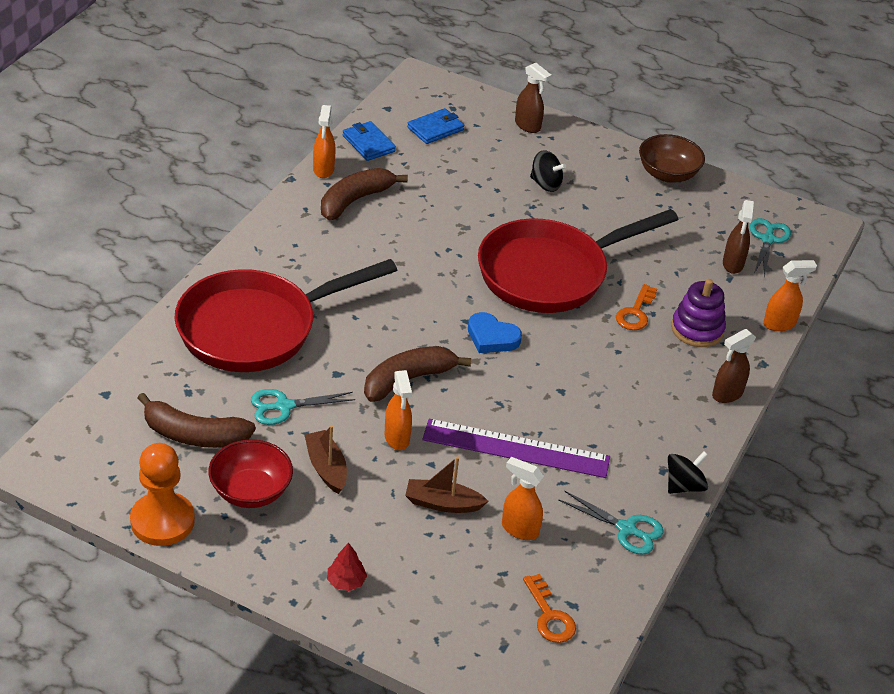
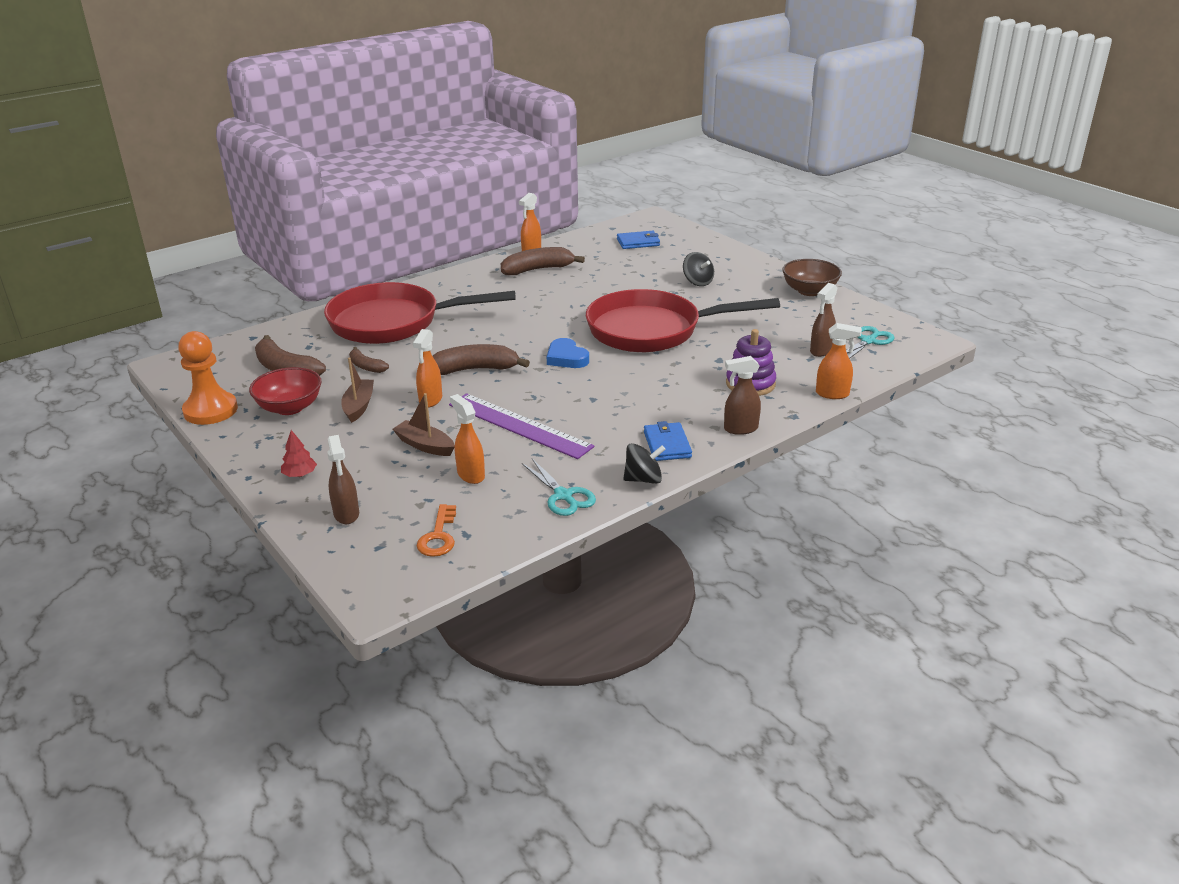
camera: 30 degrees right, 10 degrees down
turquoise scissors [251,389,355,425] -> brown banana [349,347,389,373]
blue wallet [342,121,396,161] -> blue wallet moved to [644,421,692,461]
brown spray bottle [515,63,552,133] -> brown spray bottle moved to [327,435,359,524]
orange key [616,284,657,330] -> none

